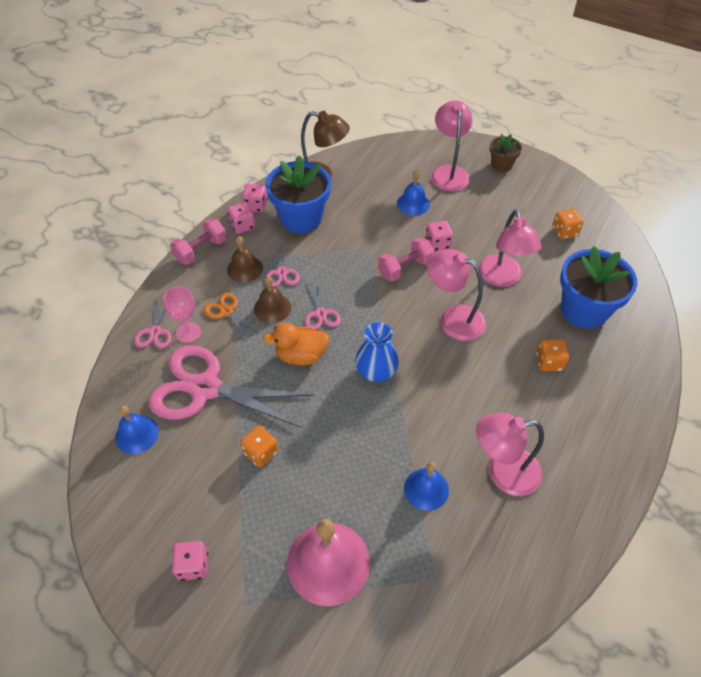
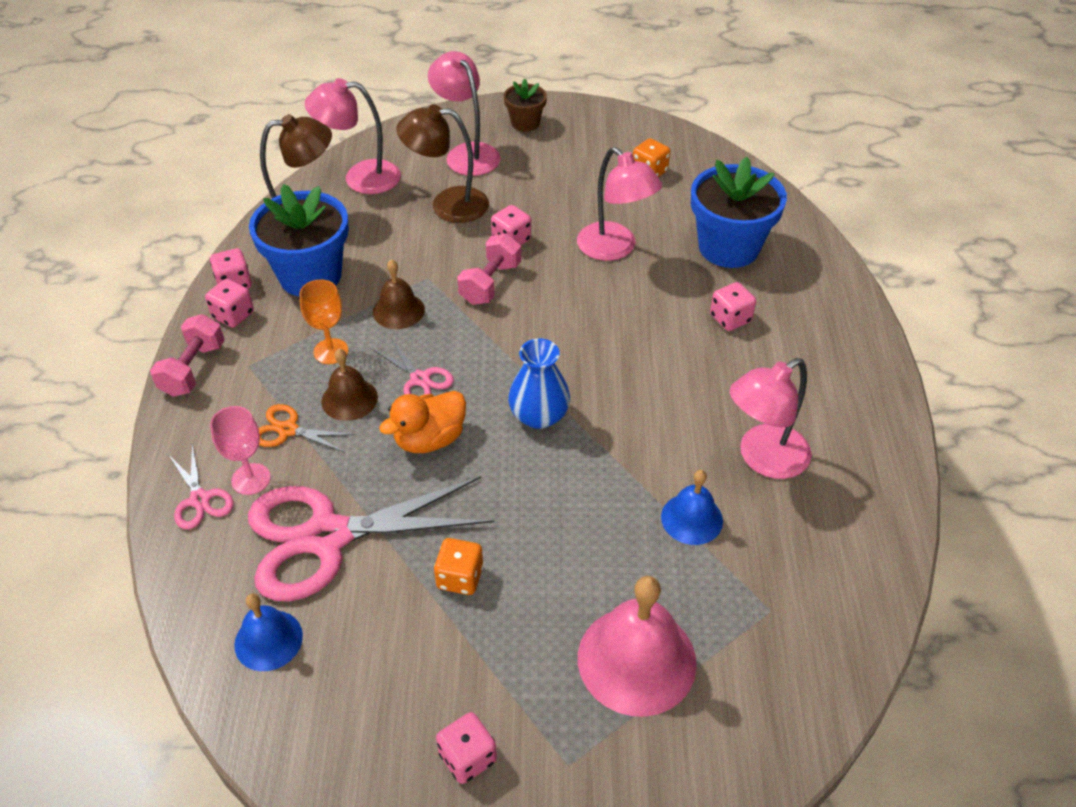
camera: 30 degrees left, 5 degrees down
brown bell [227,236,263,283] -> brown bell moved to [373,259,425,329]
pink scissors [266,243,300,287] -> orange goblet [300,279,348,364]
blue bell [397,170,430,215] -> brown lamp [396,104,489,223]
pink lamp [427,249,486,341] -> pink lamp moved to [305,78,401,194]
orange dice [536,339,569,371] -> pink dice [710,282,756,331]

